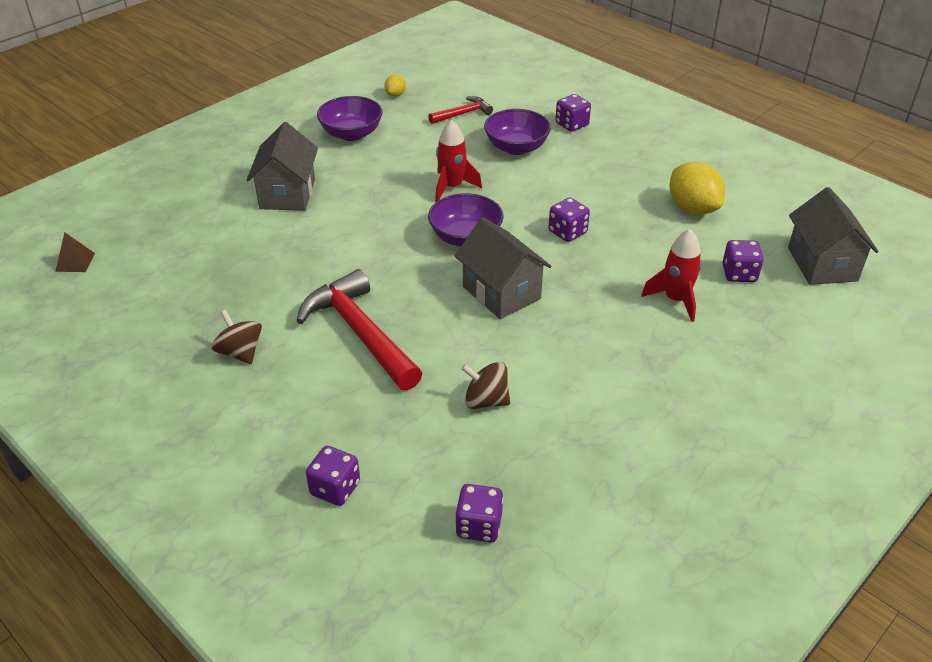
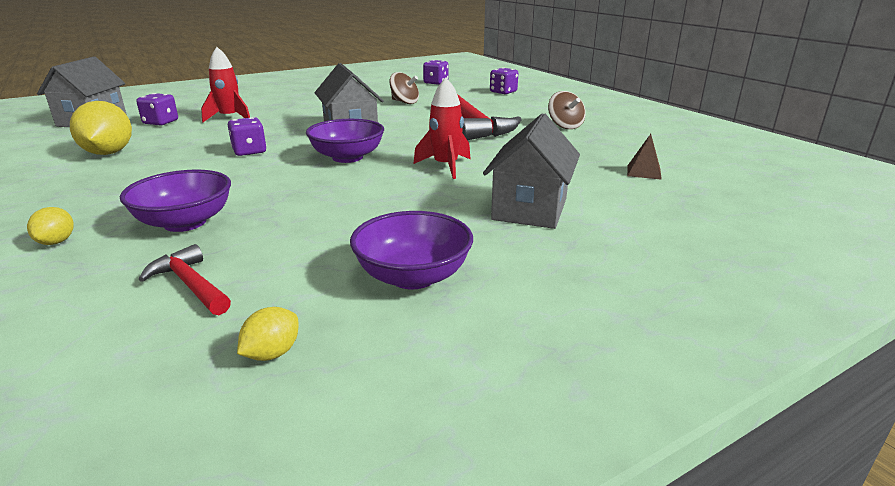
camera: 165 degrees left, 15 degrees down
brown pyramid [55,232,95,272] -> brown pyramid moved to [627,134,662,180]
red hammer [428,96,493,124] -> red hammer turned 60 degrees clockwise [139,244,231,315]
red rocket [435,119,482,202] -> red rocket moved to [414,77,470,179]
purple dice [555,94,591,132] -> yellow lemon [27,207,74,245]

